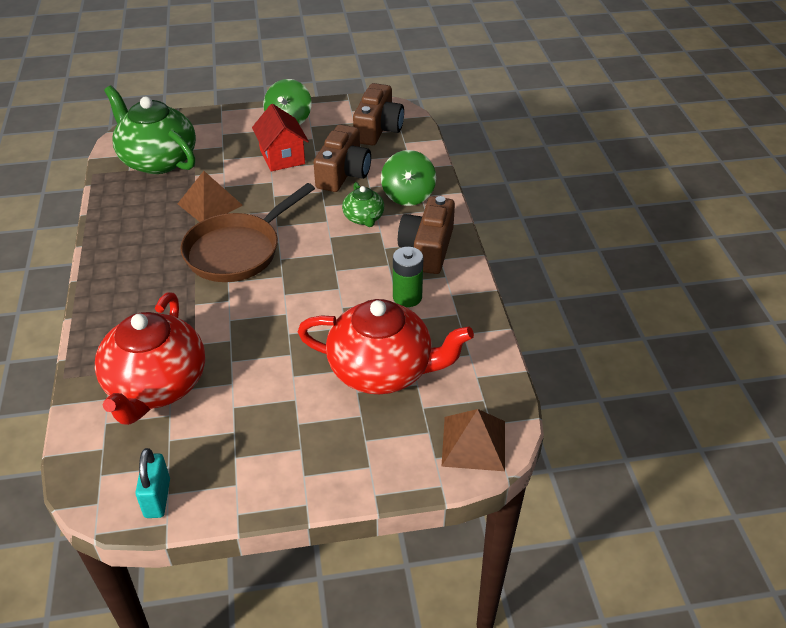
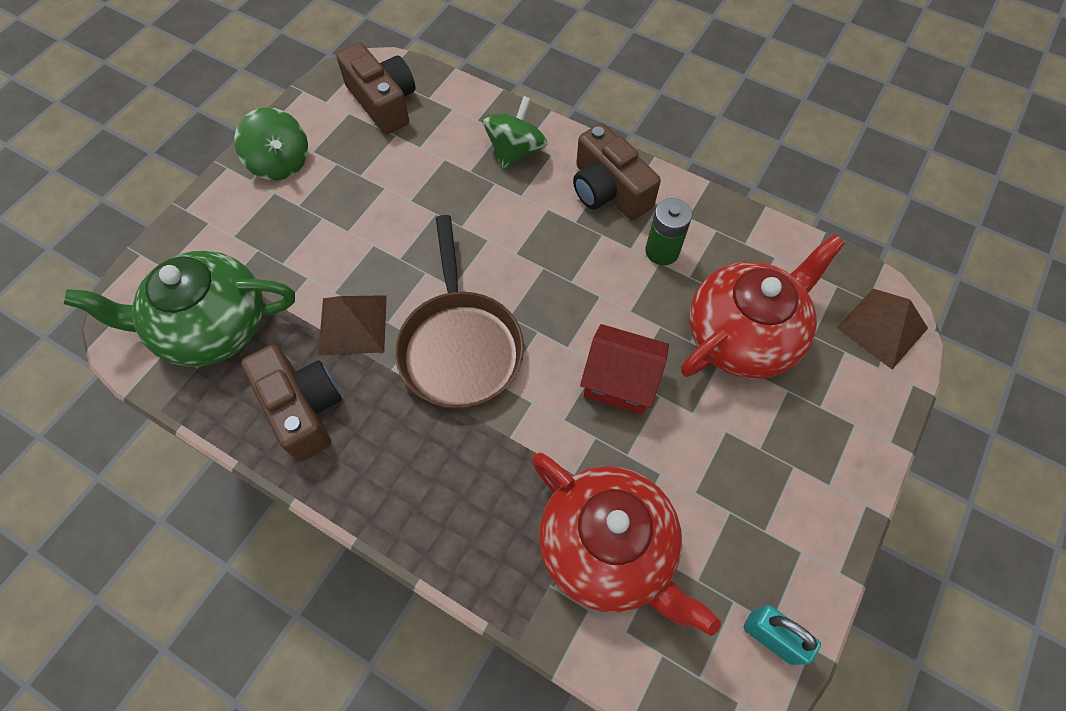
camera: 50 degrees left, 20 degrees up
red house [252,104,309,172] -> red house moved to [580,324,669,414]
brown camera [313,124,371,192] -> brown camera moved to [241,344,342,462]
green teapot [342,182,384,227] -> none
green spinning top [381,150,436,206] -> green spinning top turned 105 degrees counterclockwise [482,96,548,169]

